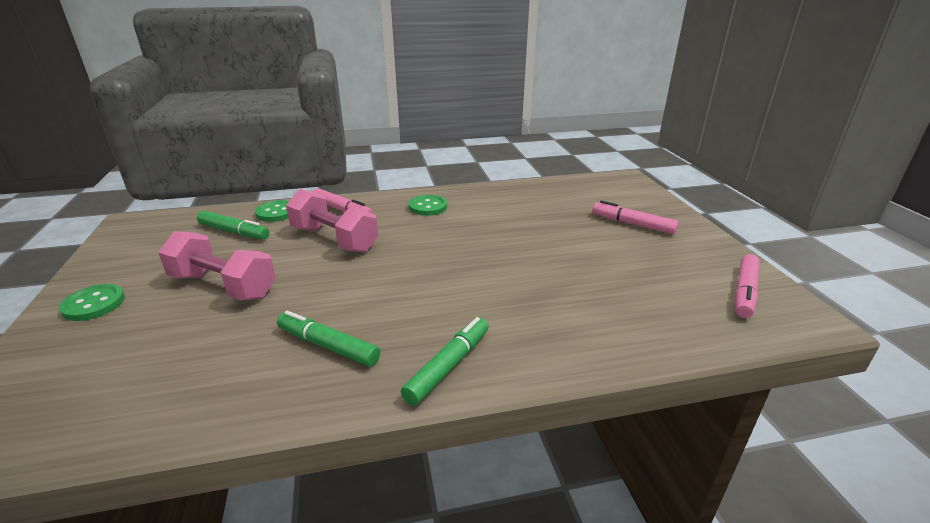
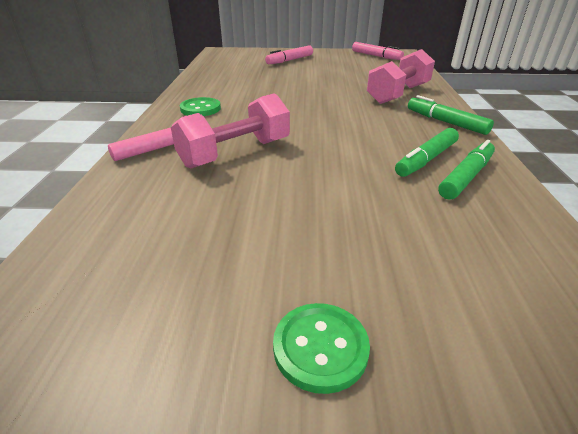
camera: 75 degrees left, 5 degrees up
pink dumbbell [158,231,276,300] -> pink dumbbell moved to [367,49,435,104]
green marker [197,211,269,240] -> green marker moved to [438,140,495,200]
green button [255,200,289,222] -> none

